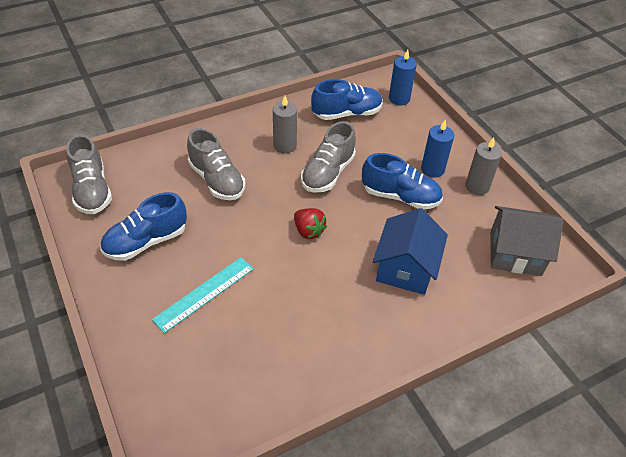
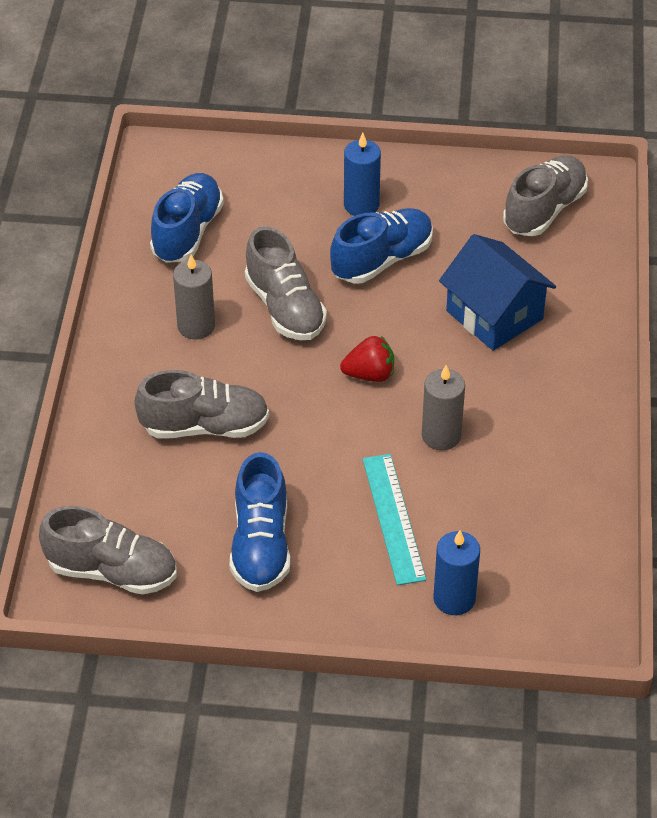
camera: 55 degrees left, 0 degrees up
blue candle [389,50,417,105] -> blue candle moved to [433,530,480,615]
grey candle [465,137,502,195] -> grey candle moved to [422,365,465,451]
grey house [490,206,564,276] -> grey shoe [503,155,588,236]

